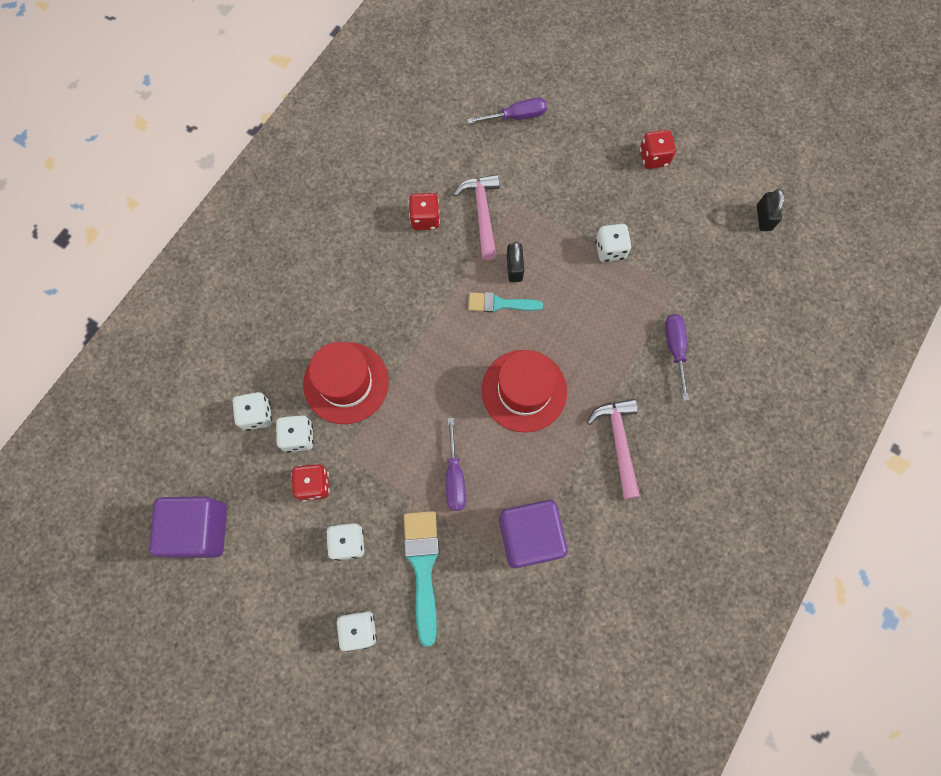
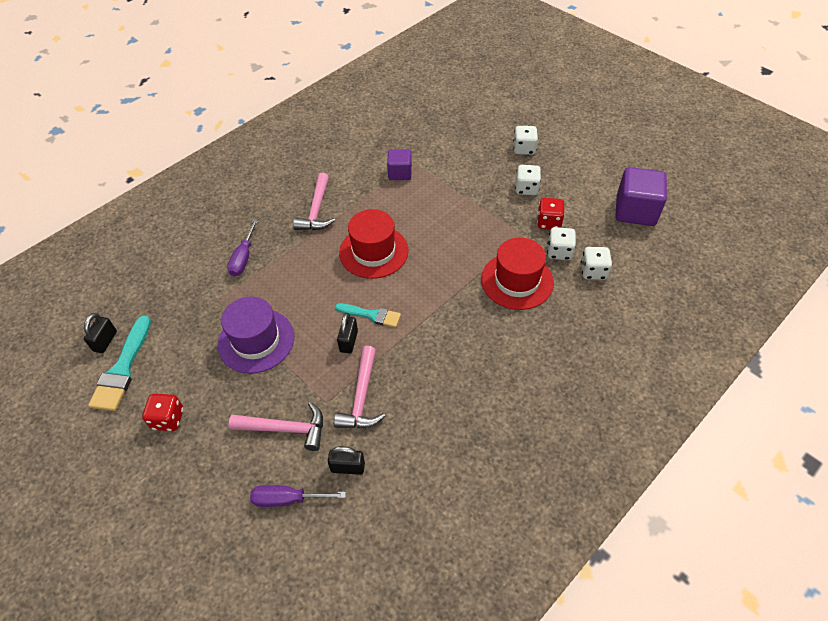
camera: 165 degrees left, 20 degrees down
turquoise brush [404,511,439,647] -> turquoise brush moved to [88,315,151,411]
red dice [409,193,440,230] -> none
purple screwdriver [446,418,466,511] -> none
purple cube [499,500,568,568] -> purple cube [387,149,412,180], size x0.60
white dice [595,224,632,262] -> purple hat [218,297,294,374]
none -> pink hammer [229,402,323,451]
none -> black padlock [328,446,365,475]

